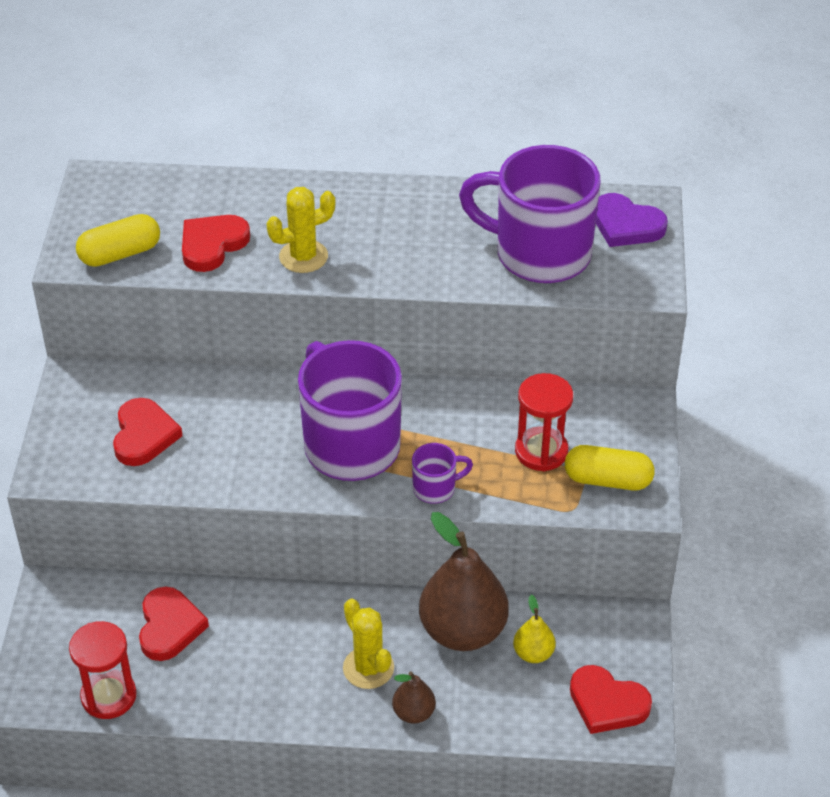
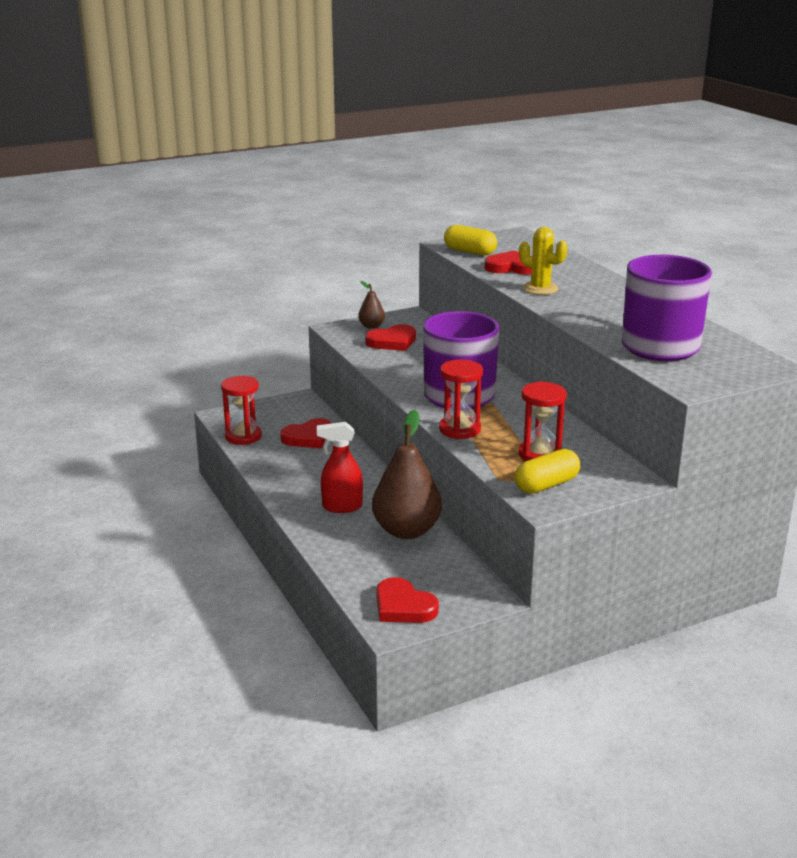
camera: 60 degrees right, 20 degrees down
yellow cactus [343,599,394,689] -> red spray bottle [317,422,363,513]
brown pear [392,671,436,724] -> brown pear moved to [358,281,385,329]
purple mug [412,443,473,504] -> red hourglass [439,359,483,439]
yellow pear [513,595,556,663] -> none
yellow capsule [565,445,655,490] -> yellow capsule turned 75 degrees clockwise [515,449,580,494]
red heart [570,665,652,734] -> red heart turned 45 degrees counterclockwise [376,577,439,623]
purple heart [596,193,668,247] -> none

